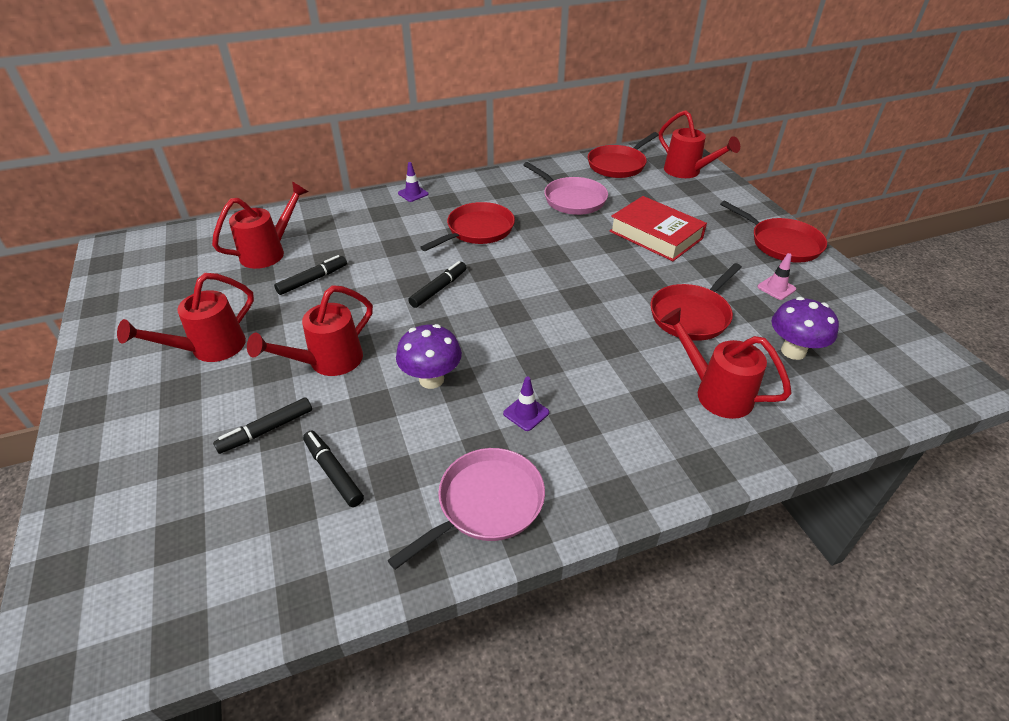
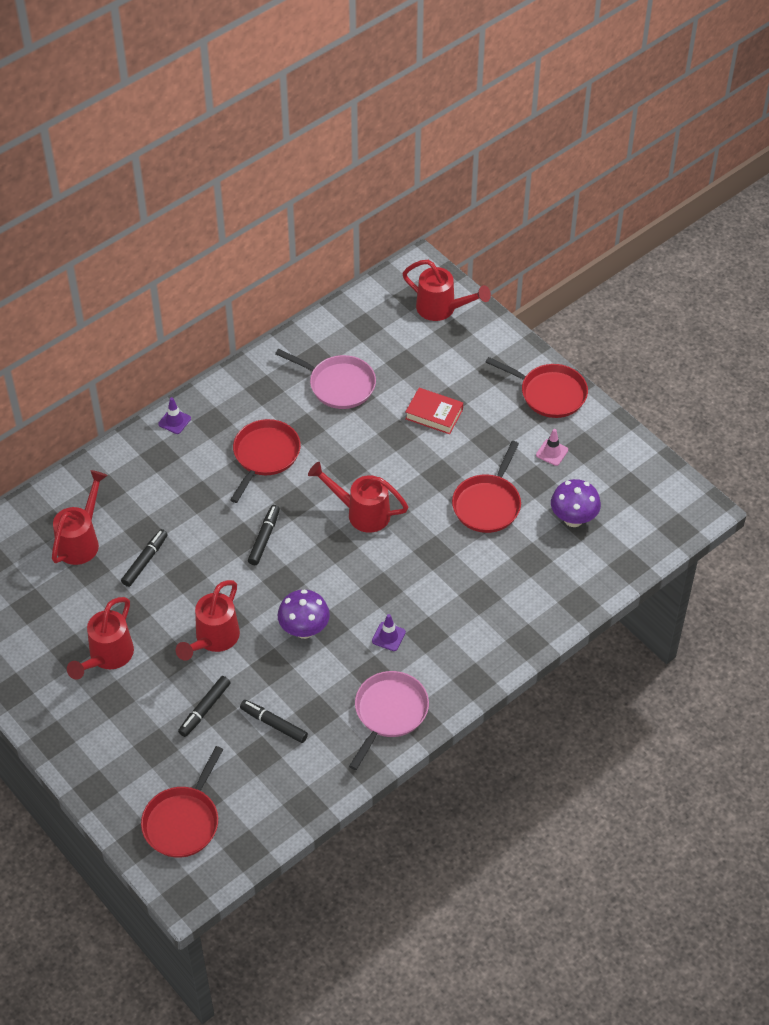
camera: 20 degrees left, 10 degrees up
red pan [588,132,659,178] -> red pan moved to [141,746,223,858]
red book [610,196,707,261] -> red book [405,388,463,434], size x0.65
red watering can [660,308,792,419] -> red watering can moved to [308,462,408,533]

